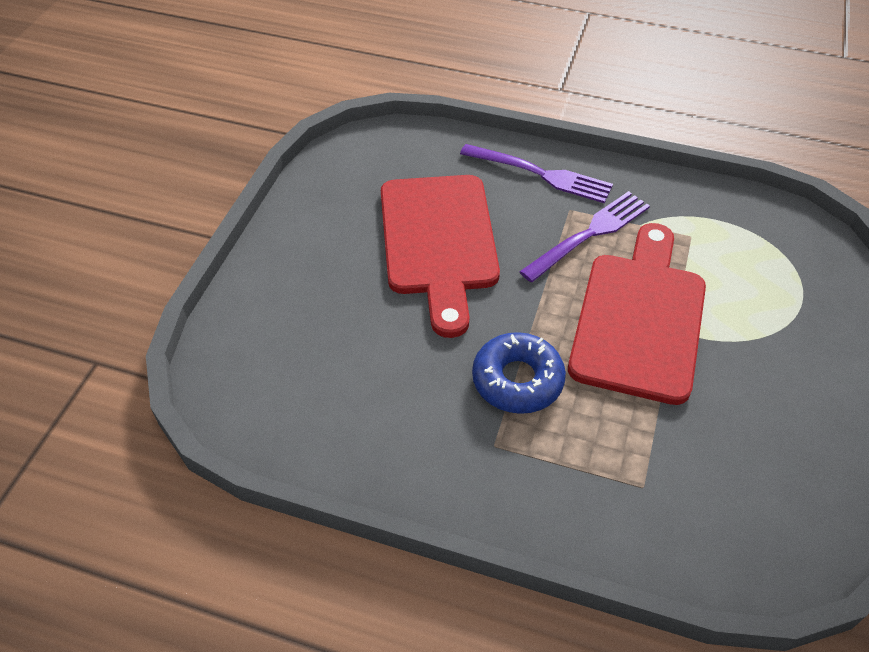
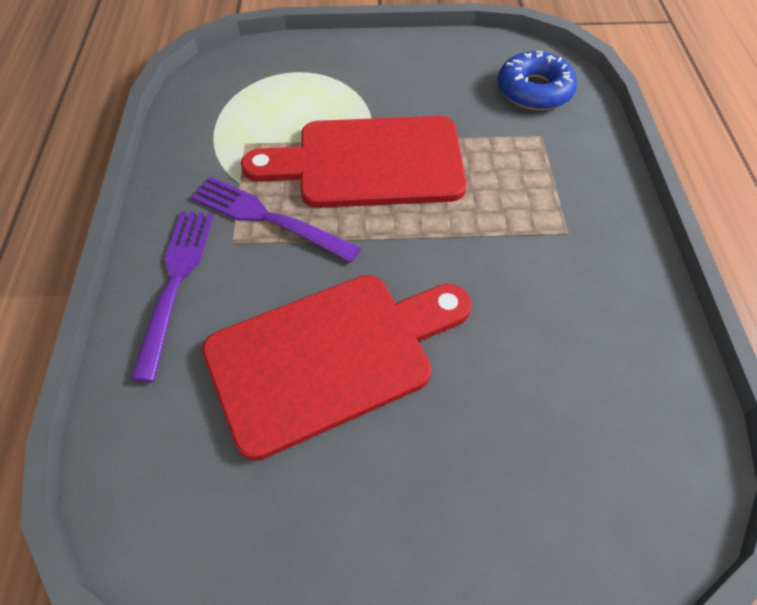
camera: 110 degrees left, 5 degrees up
blue donut [472,332,566,414] -> blue donut moved to [498,51,577,110]

